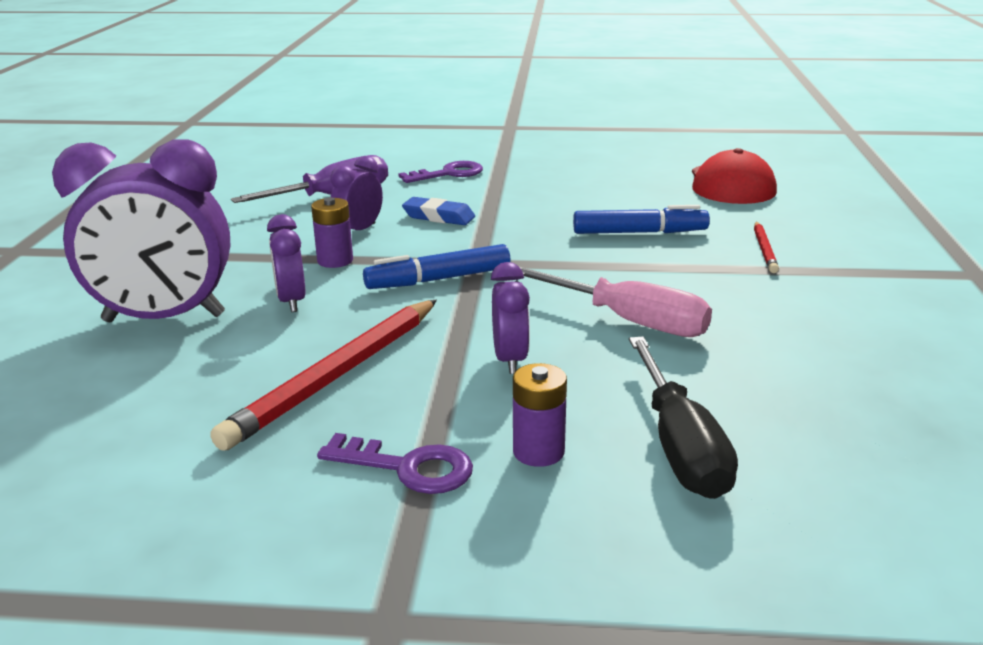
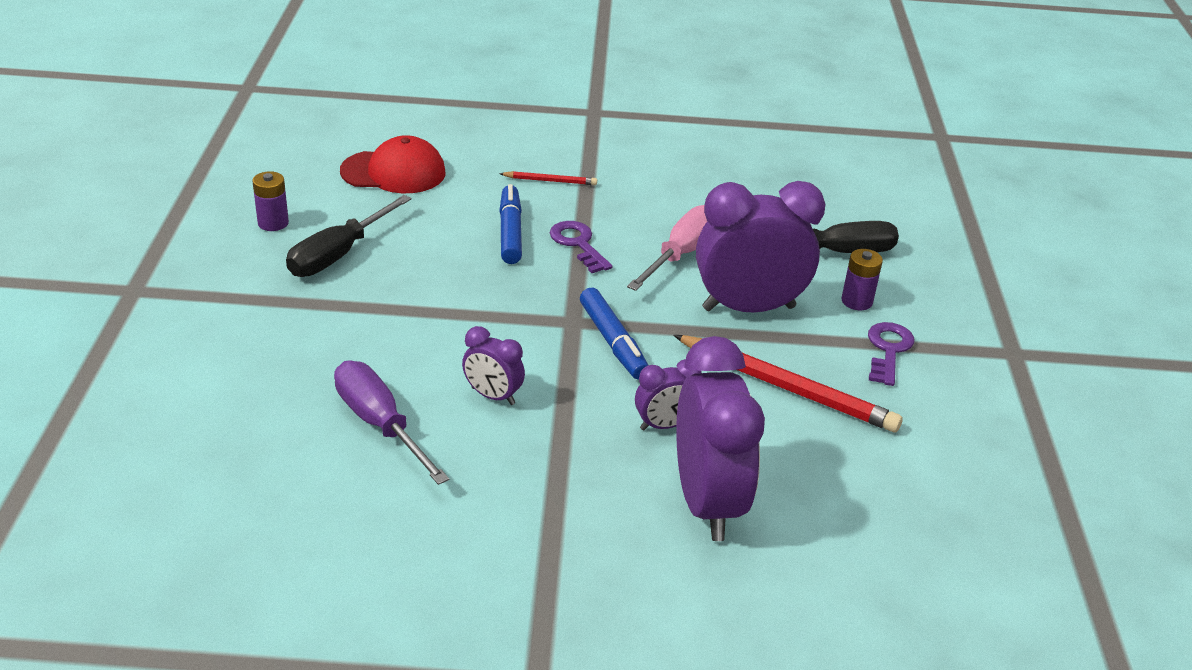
camera: 95 degrees left, 10 degrees up
purple battery [311,197,353,268] -> purple battery moved to [252,171,289,231]
purple key [398,161,483,183] -> purple key moved to [550,221,612,273]
blue eraser [402,197,475,225] -> none
purple clock [491,262,530,374] -> purple clock [696,181,825,313], size x2.06
none -> black screwdriver [286,195,411,277]

